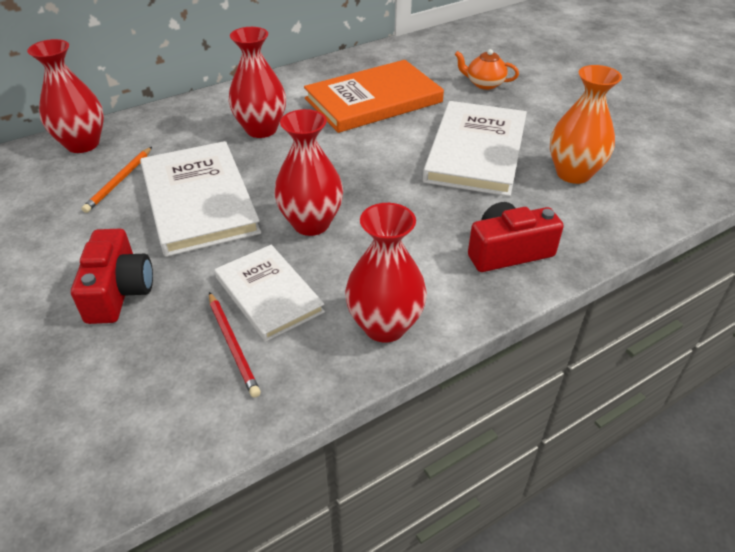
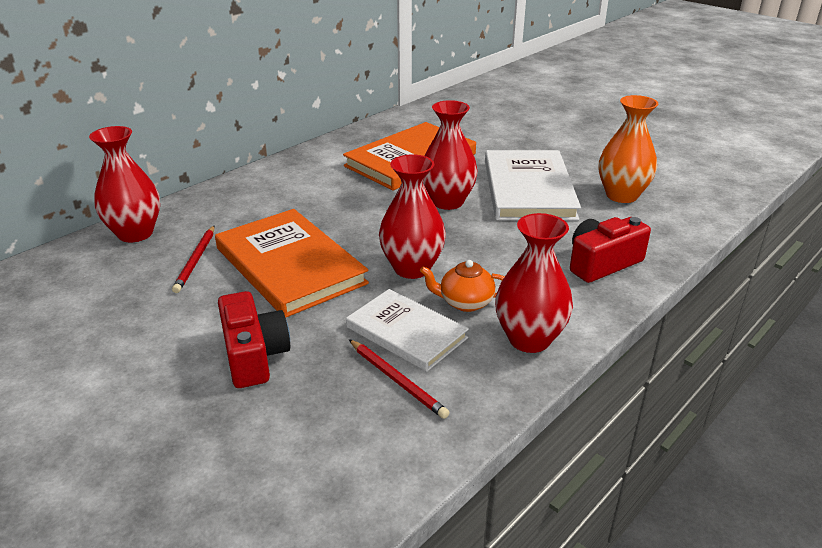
camera: 15 degrees left, 10 degrees down
orange pencil [82,147,152,213] -> red pencil [172,226,215,293]
white book [140,141,261,257] -> orange book [215,209,369,318]
red vase [229,27,286,138] -> red vase moved to [423,100,478,210]
orange teapot [455,49,519,90] -> orange teapot moved to [420,260,504,312]

